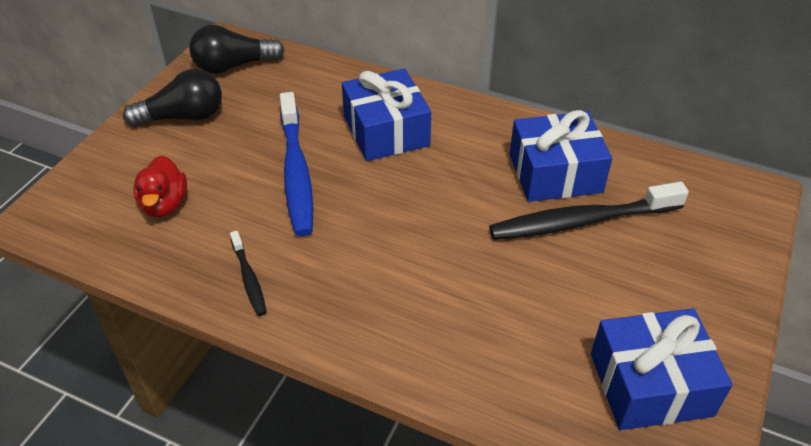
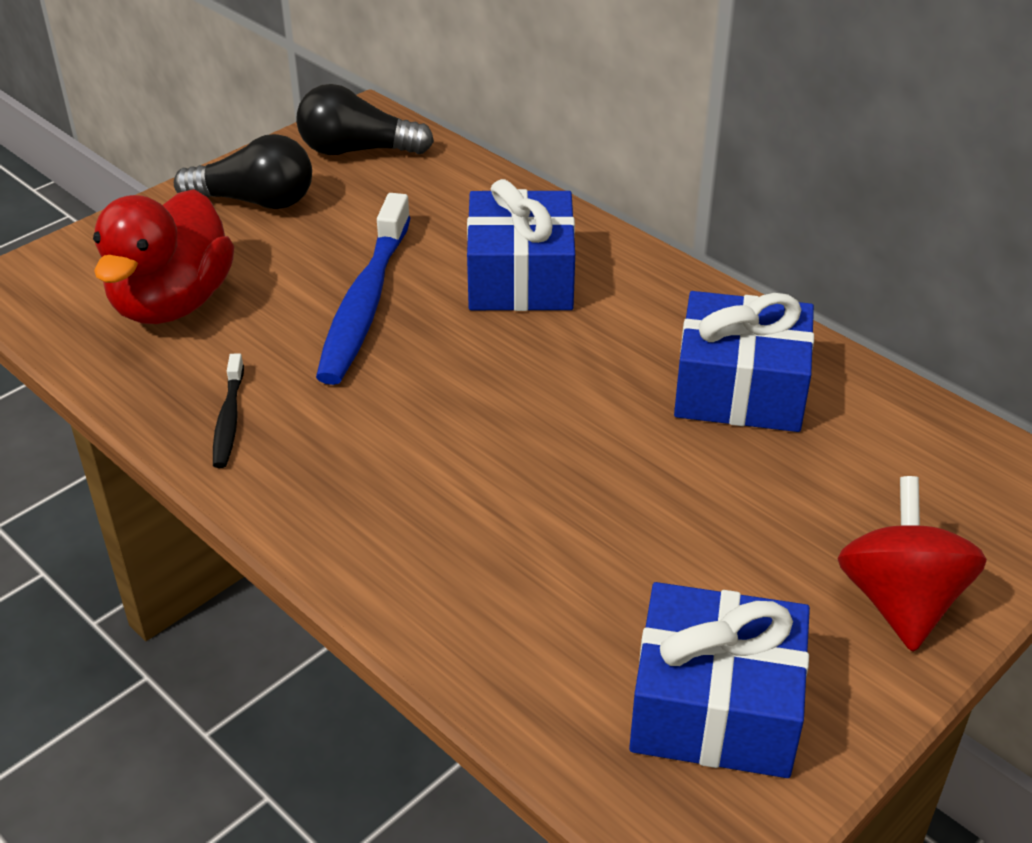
camera: 20 degrees right, 5 degrees down
red duck [133,155,187,217] -> red duck [93,189,234,324], size x1.66
black toothbrush [489,182,689,240] -> none
none -> red spinning top [837,476,987,652]

